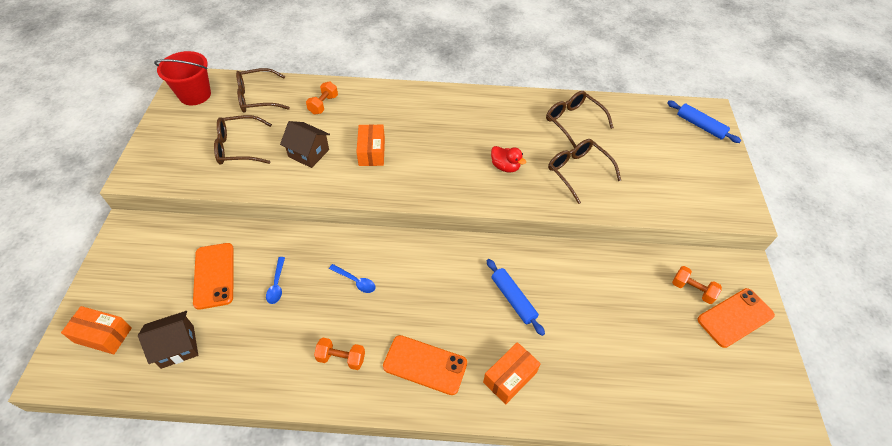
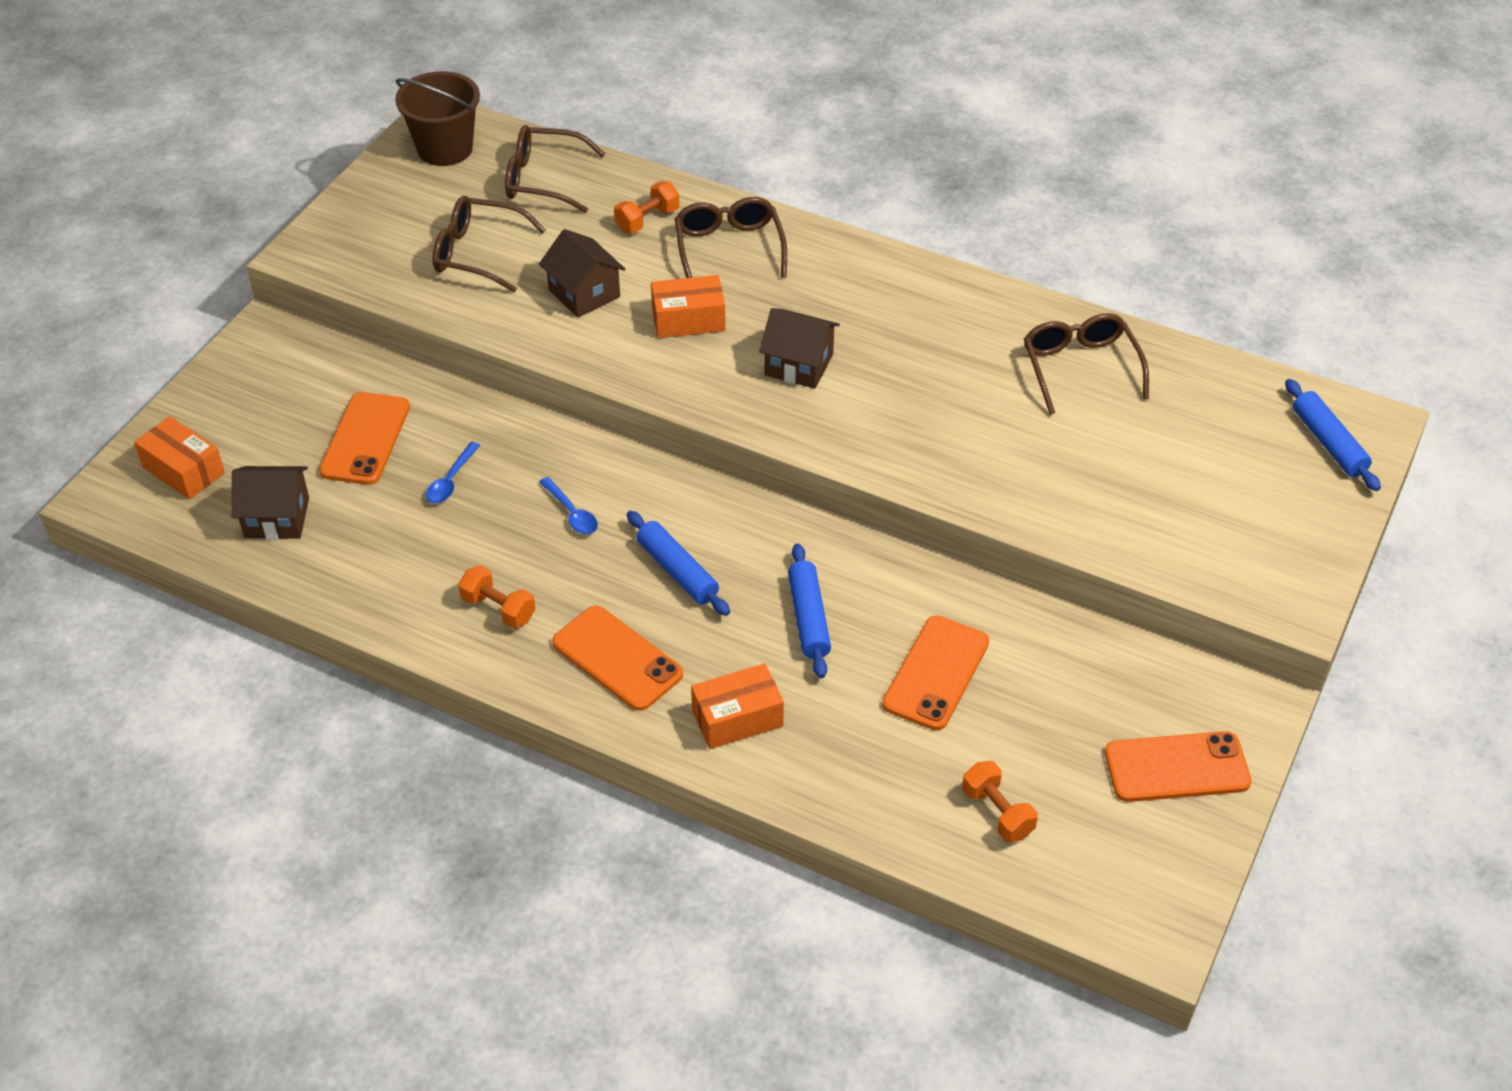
camera: 25 degrees right, 5 degrees down
red bucket [154,51,211,105] -> brown bucket [395,71,480,166]
orange box [356,124,385,166] -> orange box turned 60 degrees clockwise [651,275,726,338]
red duck [491,146,526,173] -> none
brown glasses [548,139,621,204] -> brown glasses moved to [675,197,787,278]
orange dumbbell [672,266,722,304] -> orange dumbbell moved to [962,761,1038,842]
none -> blue rolling pin [627,511,730,616]
none -> brown house [759,308,840,389]
none -> orange phone [882,615,989,730]

